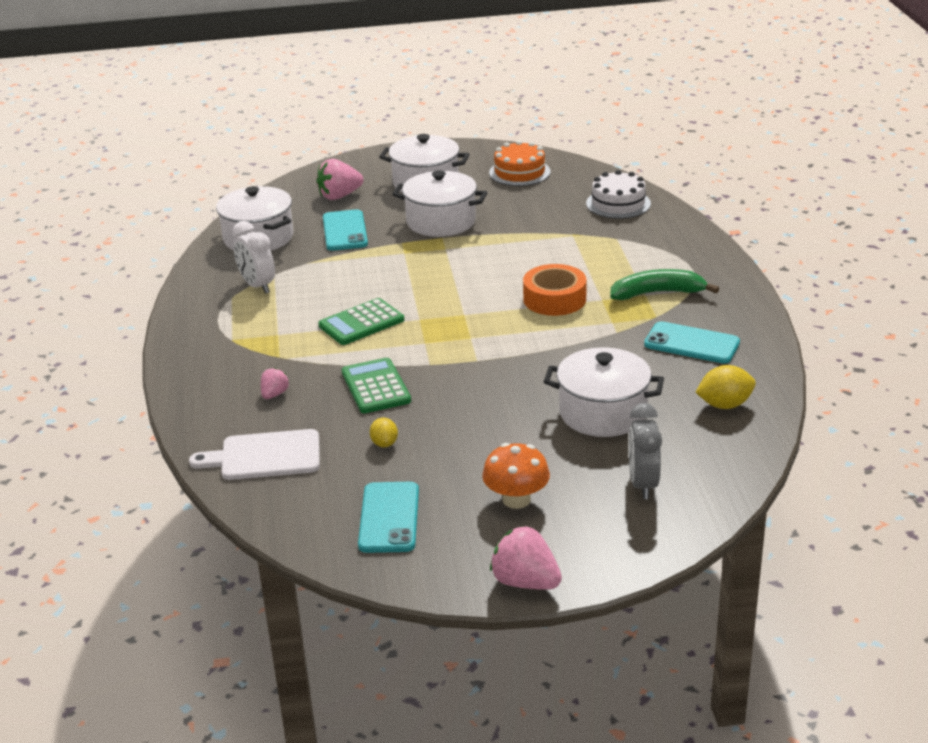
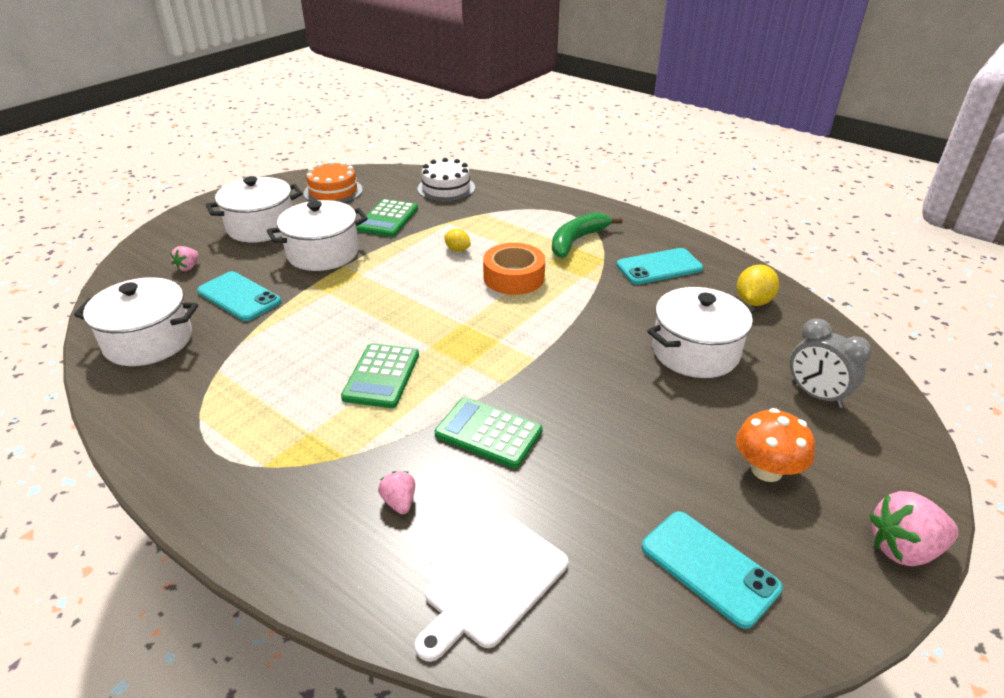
camera: 45 degrees left, 5 degrees up
white clock [232,221,275,294] -> none
pink strawberry [316,159,364,200] -> pink strawberry [170,246,199,271], size x0.56
yellow lemon [370,418,398,447] -> yellow lemon moved to [444,229,471,252]
none -> green calculator [356,199,418,237]

